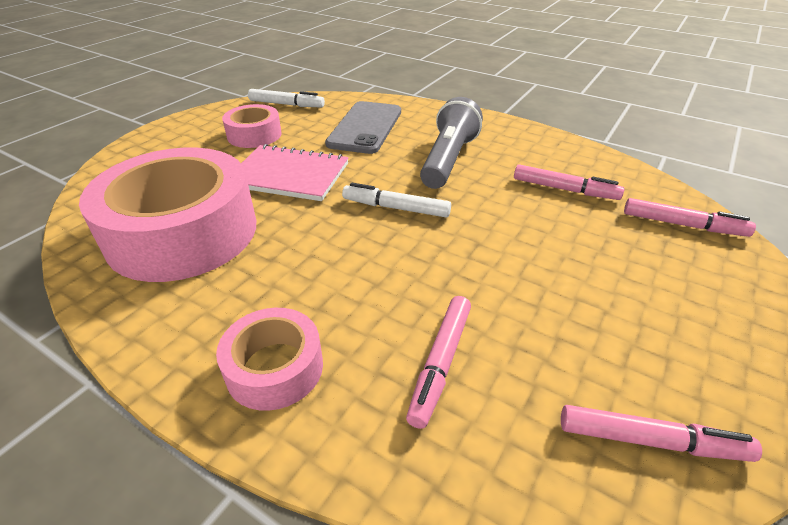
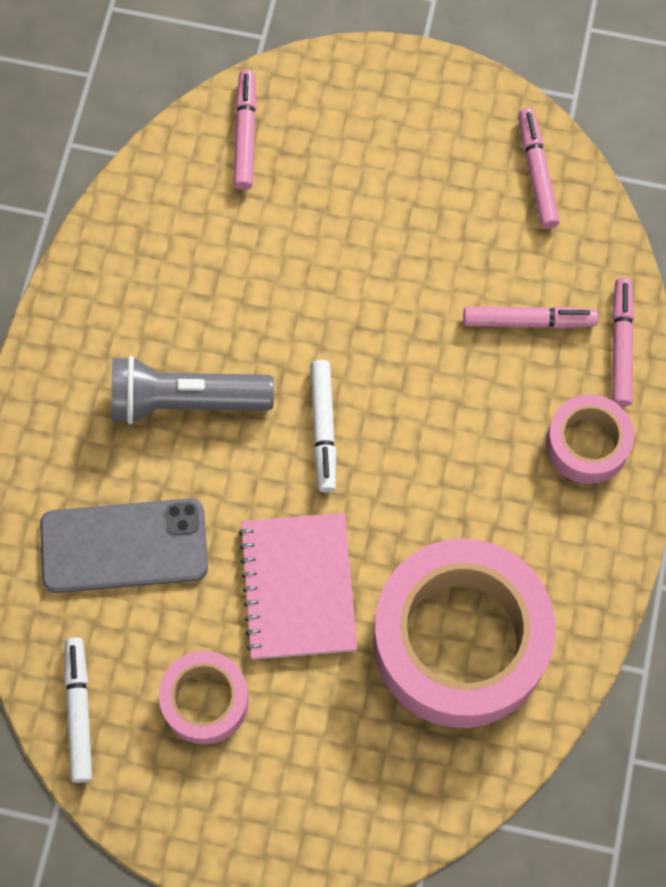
camera: 110 degrees left, 30 degrees up
pink marker [514,164,624,200] -> pink marker moved to [612,278,634,407]

